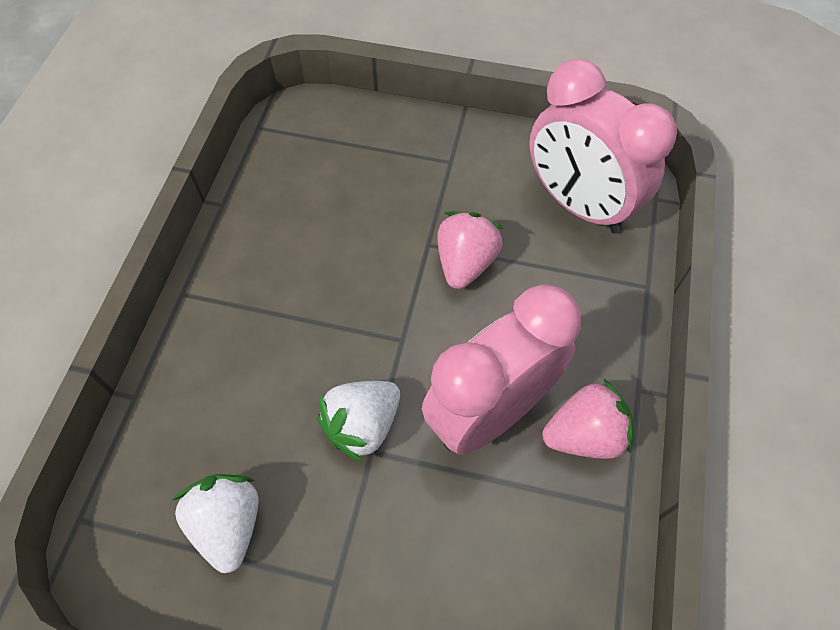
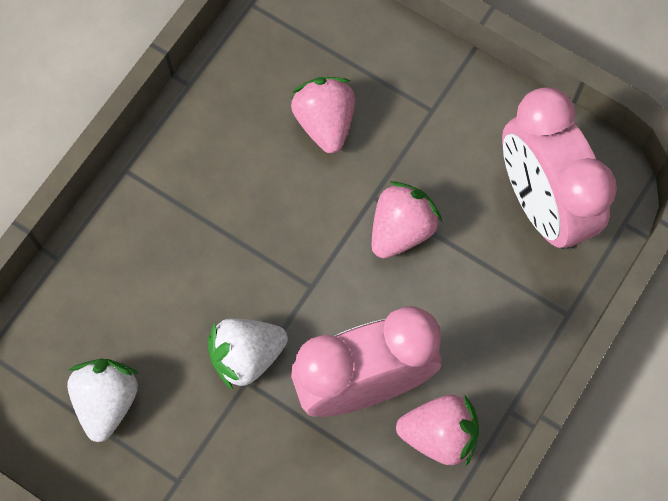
camera: 20 degrees right, 10 degrees up
none -> pink strawberry [291,77,355,153]

